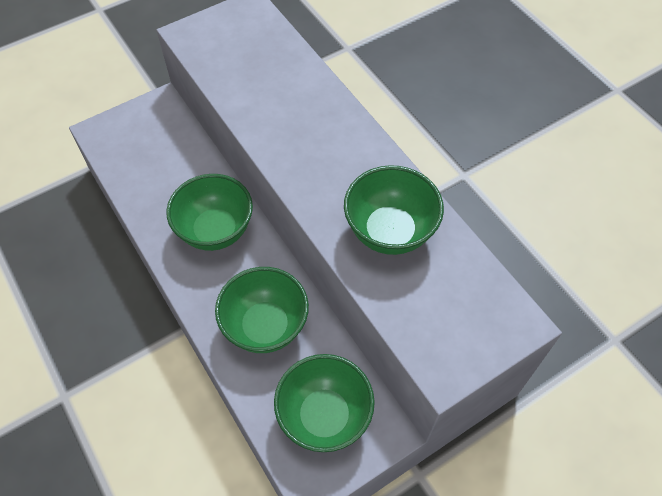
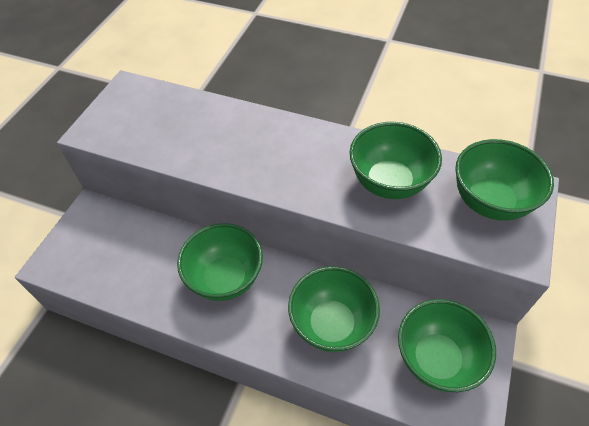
camera: 35 degrees left, 5 degrees down
none -> green bowl [455,139,554,221]

